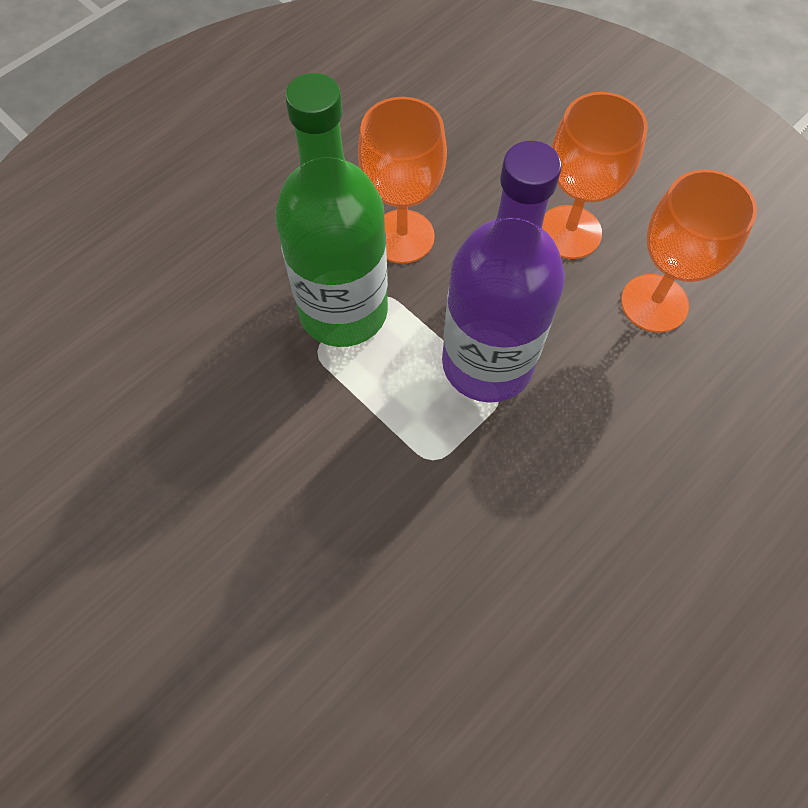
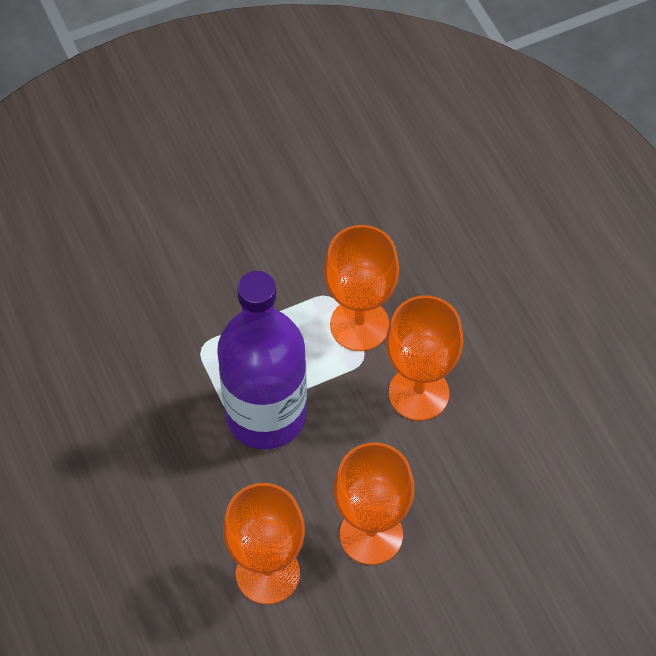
camera: 110 degrees right, 5 degrees down
green bottle [275,73,388,347] -> orange goblet [324,225,399,351]

